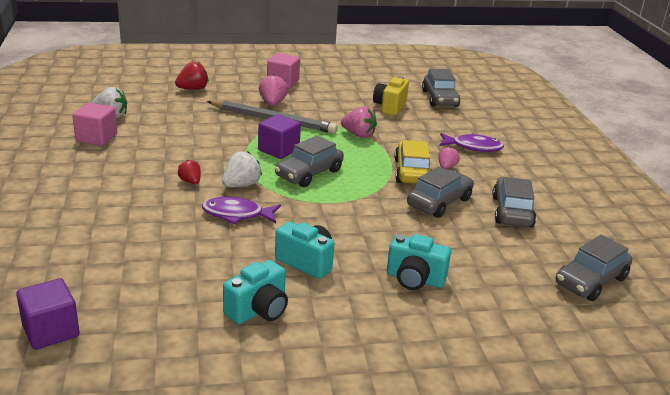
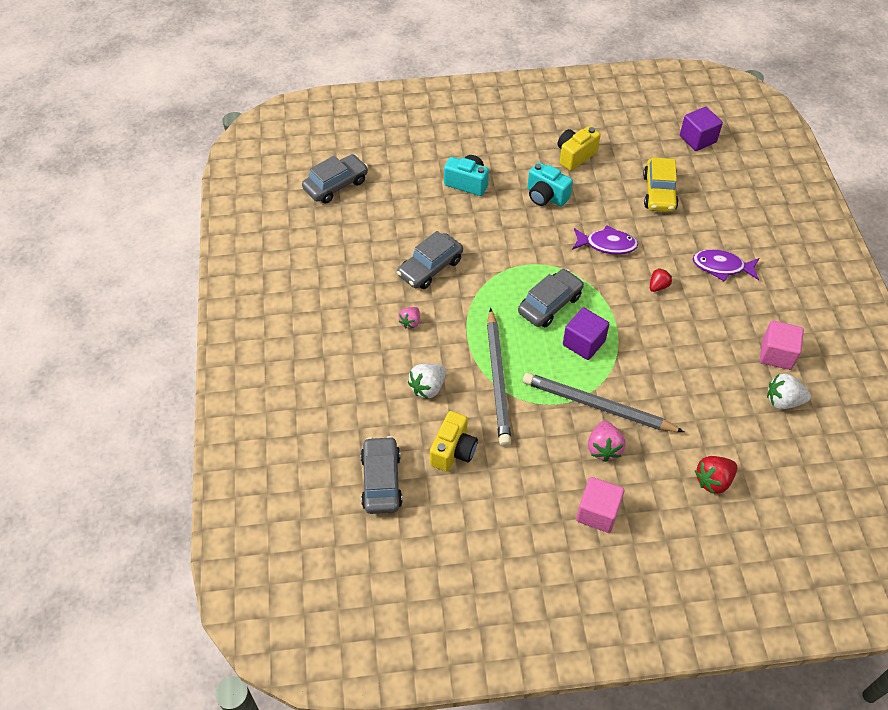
camera: 175 degrees left, 25 degrees up
red strawberry [178,160,201,184] -> red strawberry turned 105 degrees counterclockwise [650,268,672,292]
white strawberry [222,151,262,187] -> white strawberry moved to [408,364,446,399]
turquoise camera [223,260,288,324] -> yellow camera [558,126,600,171]
pink strawberry [341,106,377,138] -> grey pencil [487,308,511,447]
yellow car [394,140,431,184] -> yellow car moved to [643,158,679,212]
purple fish [439,133,504,152] -> purple fish moved to [693,249,759,282]
grey car [492,177,536,227] -> none

